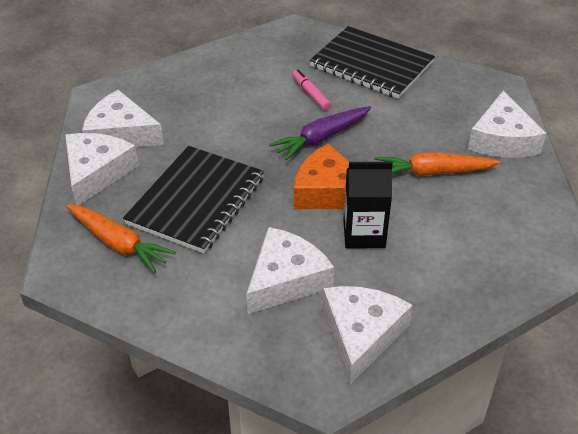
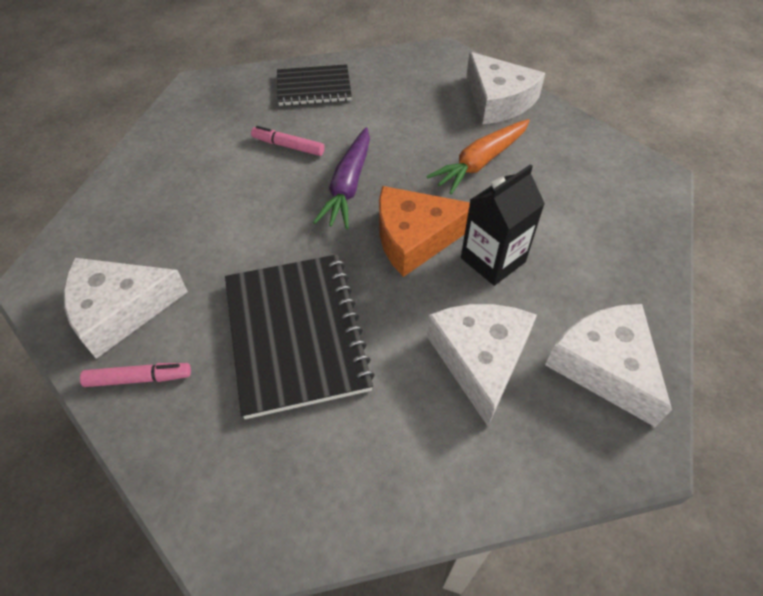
camera: 40 degrees left, 10 degrees up
white cheese [65,133,139,205] -> pink marker [80,363,191,387]
orange carrot [66,204,176,273] -> none
black notebook [309,26,435,99] -> black notebook [277,64,352,106], size x0.62

